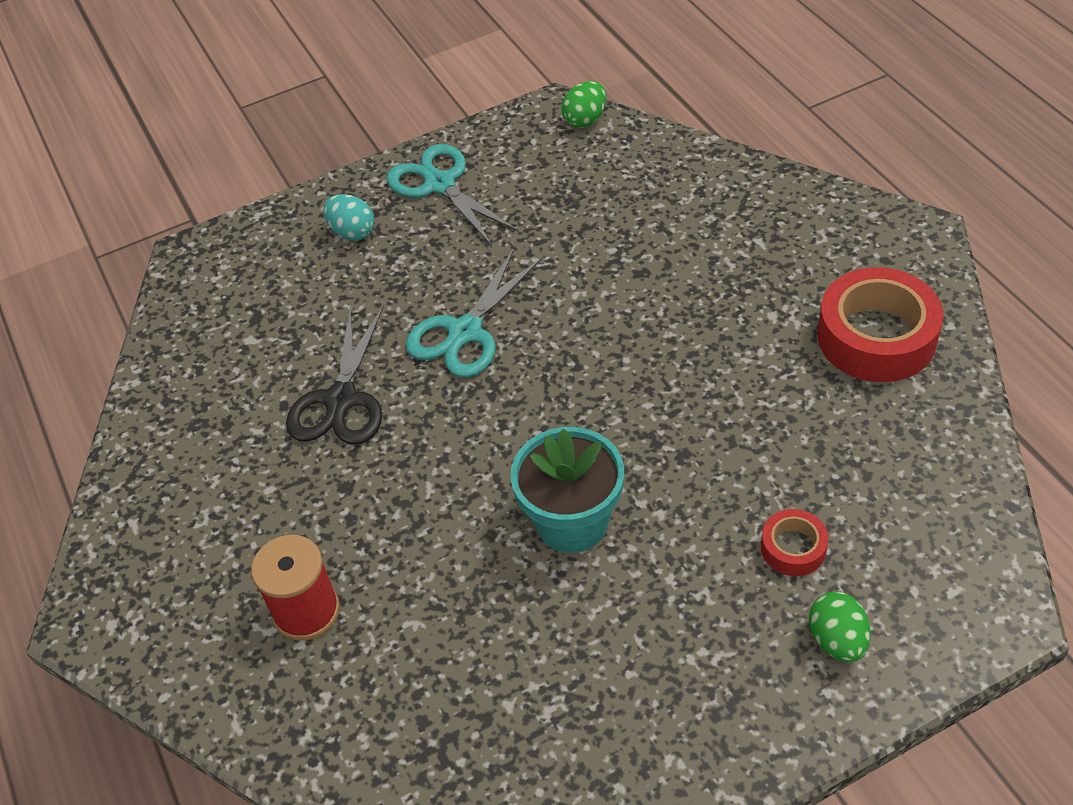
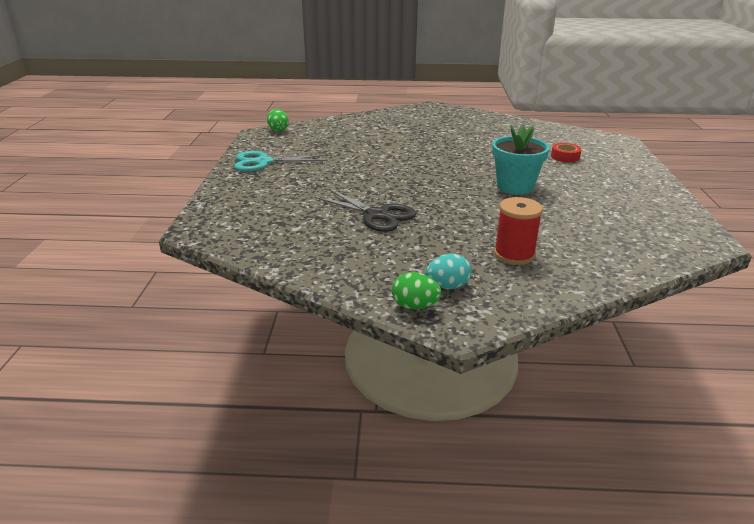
camera: 65 degrees left, 20 degrees down
turquoise egg [324,194,374,240] -> turquoise egg moved to [426,254,471,289]
turquoise scissors [406,248,543,377] -> none
green egg [809,592,871,662] -> green egg moved to [392,272,441,310]
red tape [818,267,944,382] -> none

